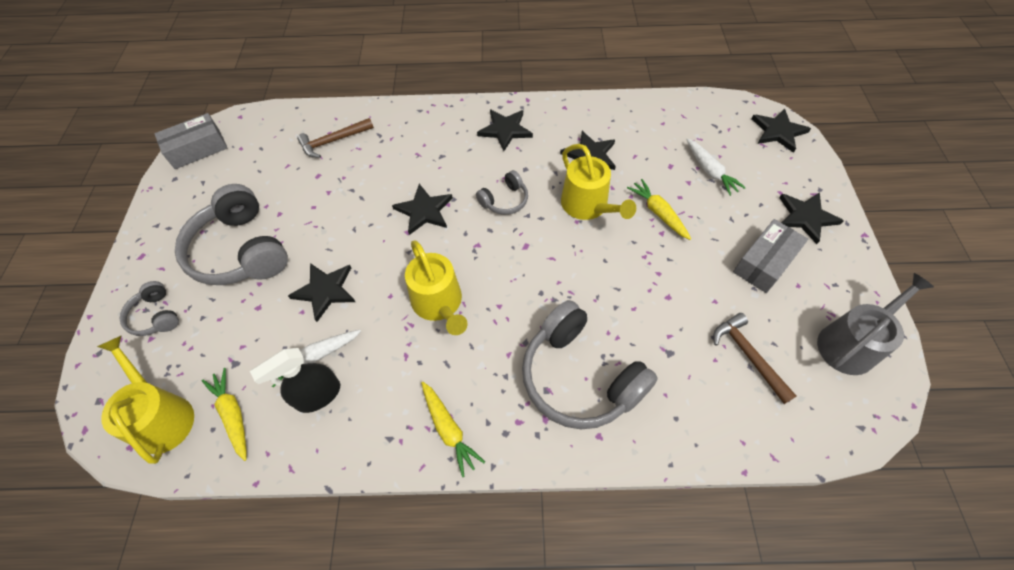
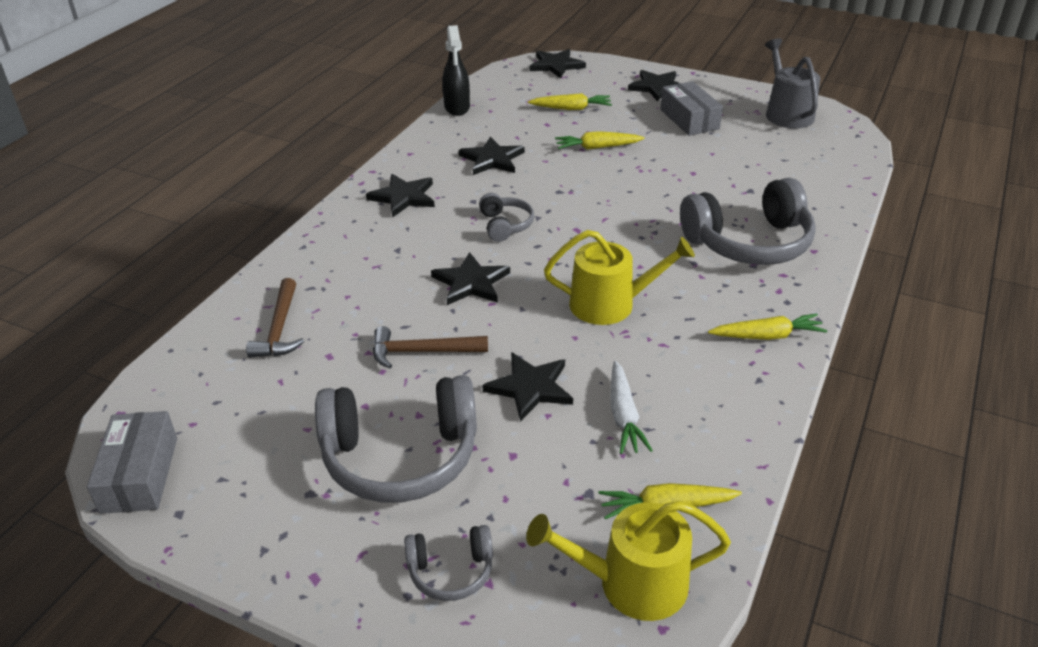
camera: 65 degrees left, 20 degrees down
black spray bottle [250,348,340,413] -> black spray bottle moved to [442,25,470,116]
yellow watering can [561,144,636,220] -> none
white carrot [686,138,746,196] -> yellow carrot [528,93,612,110]
brown hammer [714,313,796,404] -> brown hammer moved to [373,326,488,369]

